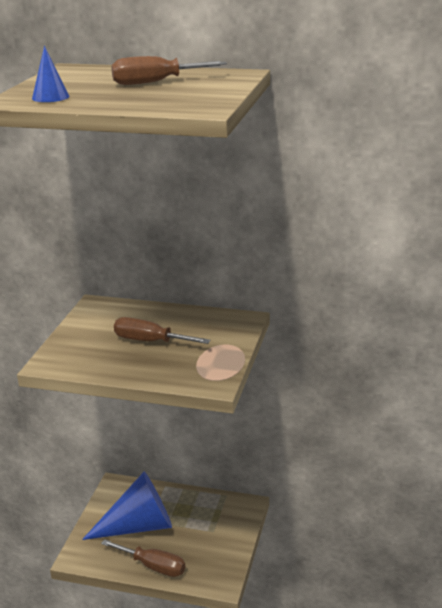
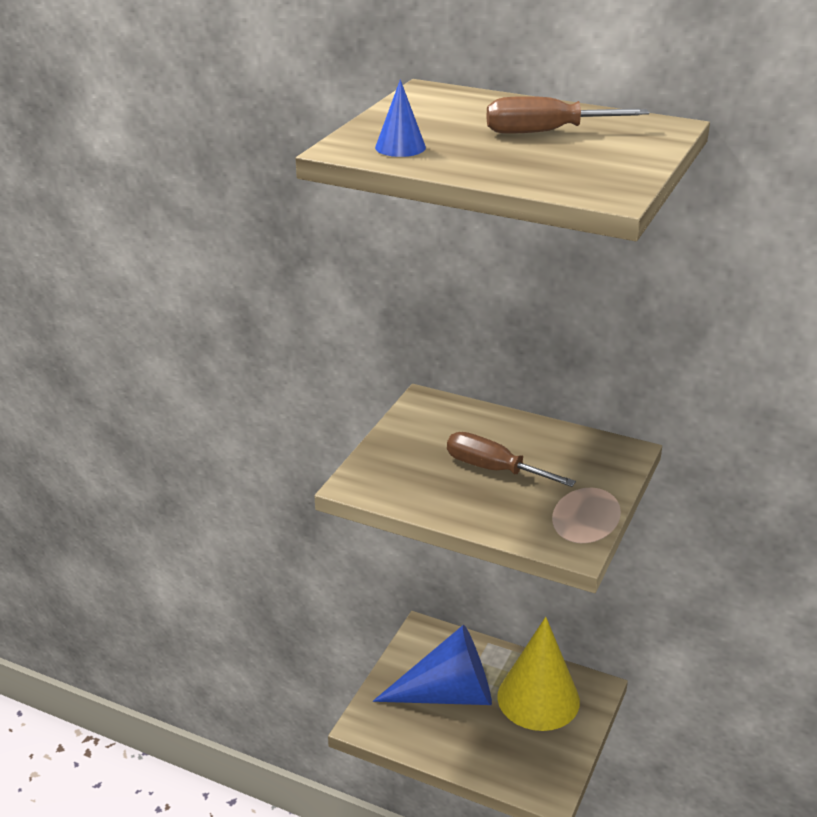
camera: 10 degrees right, 5 degrees up
brown screwdriver [101,539,185,577] -> none
none -> yellow cone [497,617,580,731]

